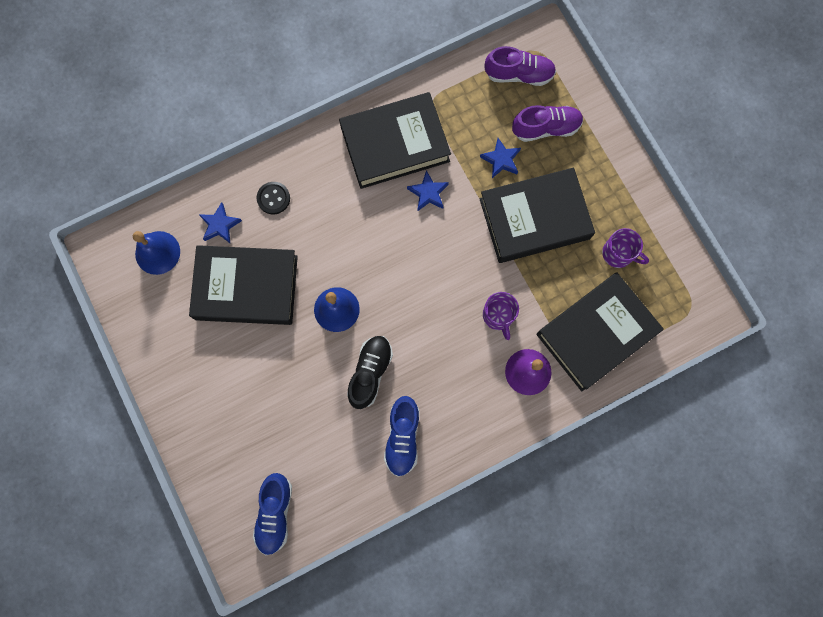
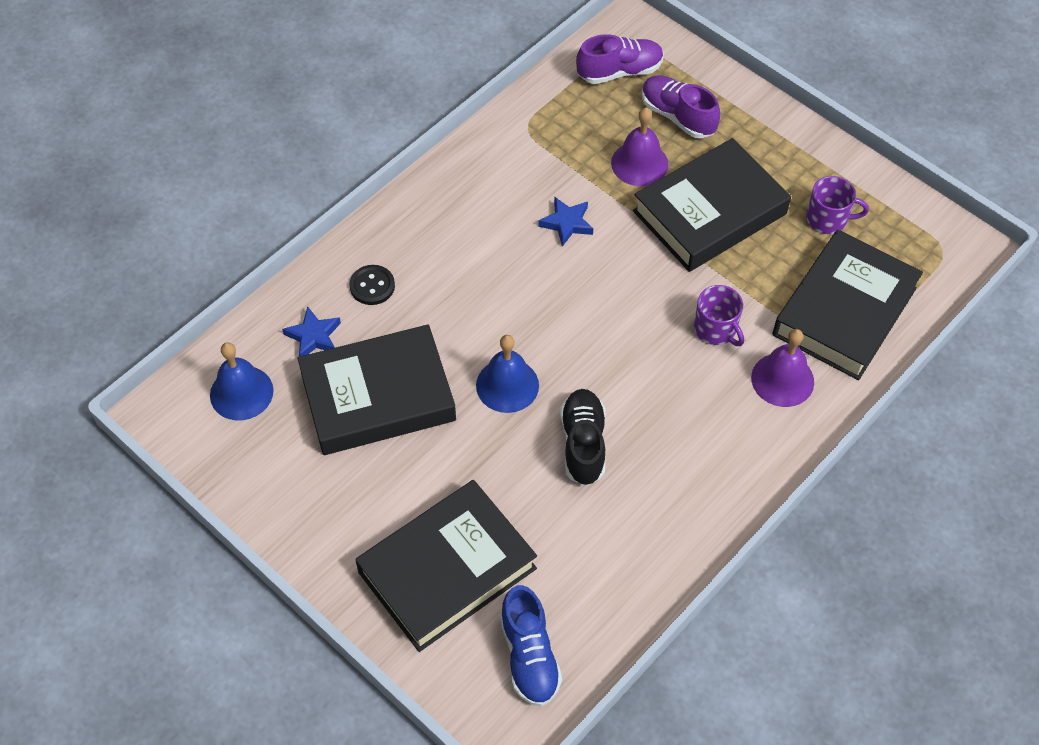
camera: 20 degrees left, 20 degrees down
black book [339,92,451,189] -> black book moved to [355,480,537,652]
blue shoe [384,396,419,477] -> none
blue star [480,138,521,178] -> purple bell [611,108,668,186]
purple shoe [512,105,583,142] -> purple shoe turned 105 degrees counterclockwise [642,75,720,138]

